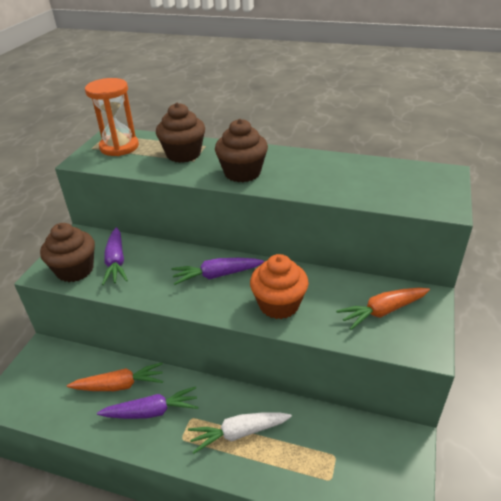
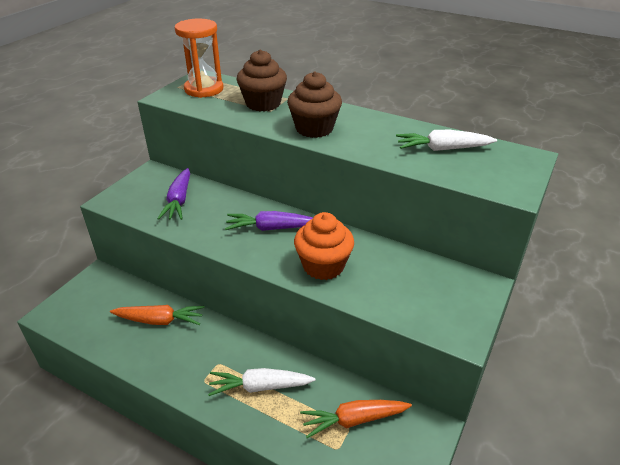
camera: 10 degrees right, 0 degrees up
brown cupcake [40,223,95,282] -> none
purple carrot [97,386,198,419] -> none
orange carrot [336,288,430,330] -> orange carrot moved to [300,400,412,438]
none -> white carrot [396,130,497,151]

